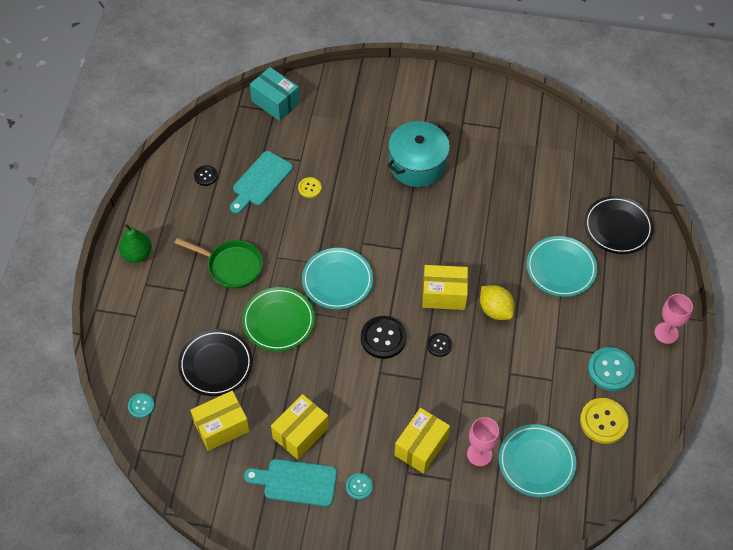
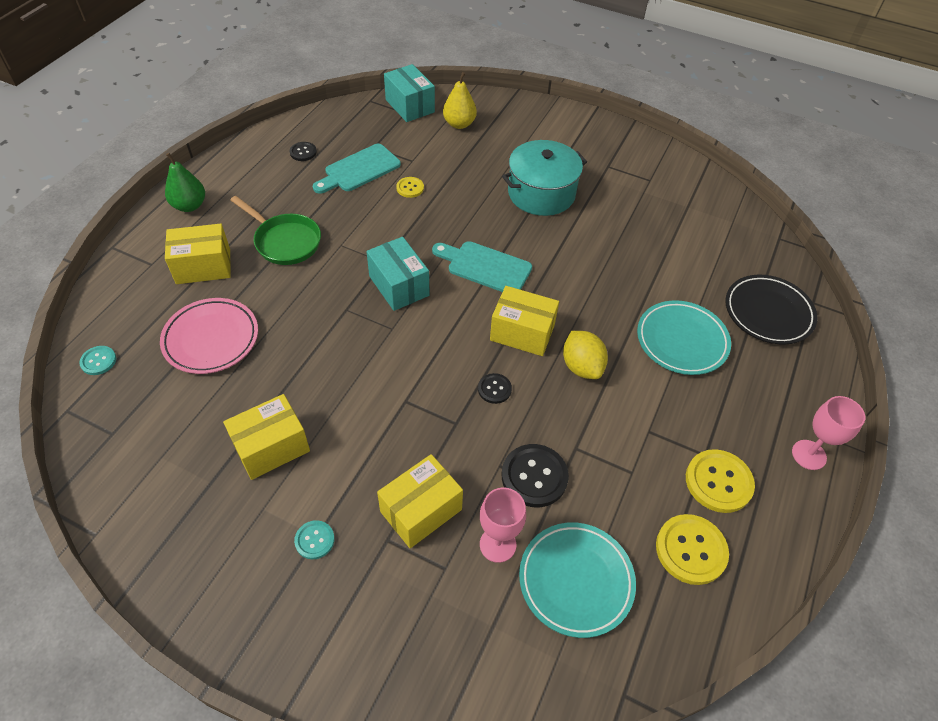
camera: 15 degrees right, 5 degrees down
black plate [178,329,253,396] -> pink plate [160,298,258,374]
yellow box [191,391,249,451] -> yellow box moved to [165,224,231,284]
green plate [242,287,315,351] -> none
turquoise cutting board [244,459,337,507] -> turquoise cutting board moved to [432,241,532,292]
turquoise plate [302,248,373,309] -> turquoise box [366,237,429,311]
black button [361,316,406,359] -> black button moved to [502,444,569,507]
turquoise button [588,347,635,391] -> yellow button [686,449,755,513]
none -> yellow pear [443,72,477,129]

